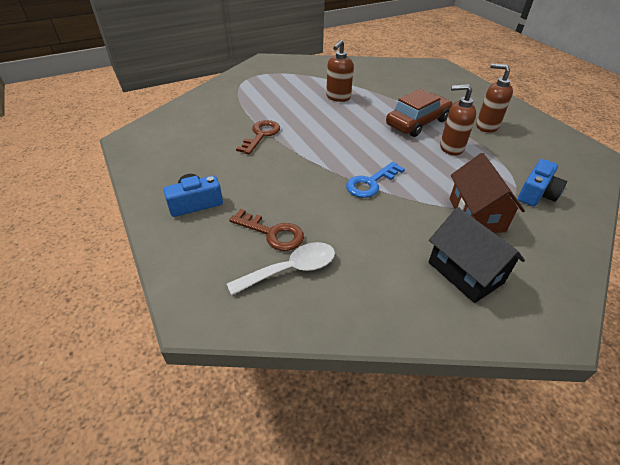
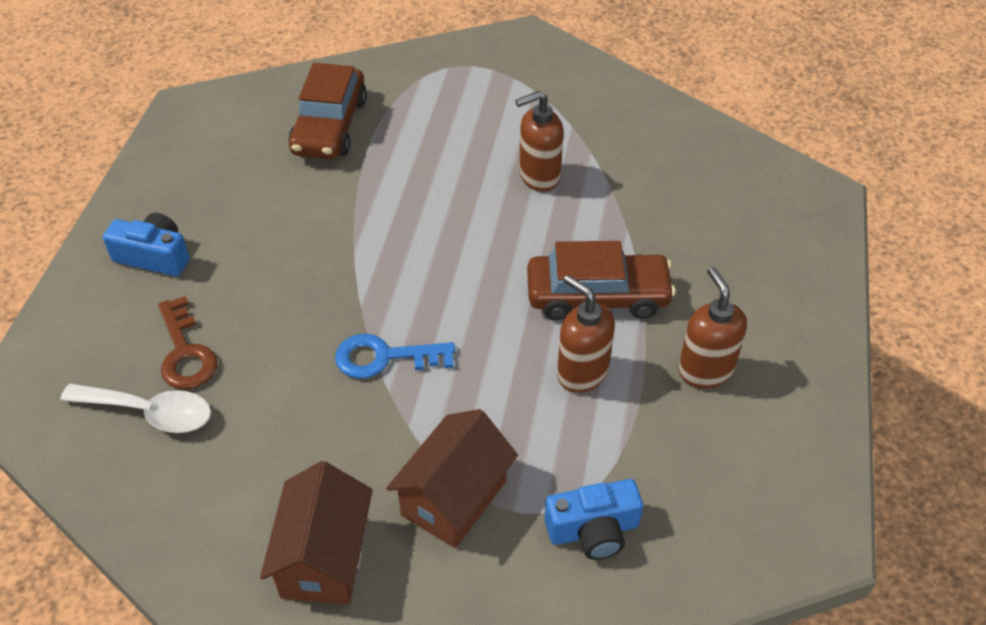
camera: 40 degrees right, 5 degrees up
brown key [236,120,280,155] -> none
black house [429,207,525,303] -> brown house [260,461,373,605]
none -> brown car [288,63,367,159]

